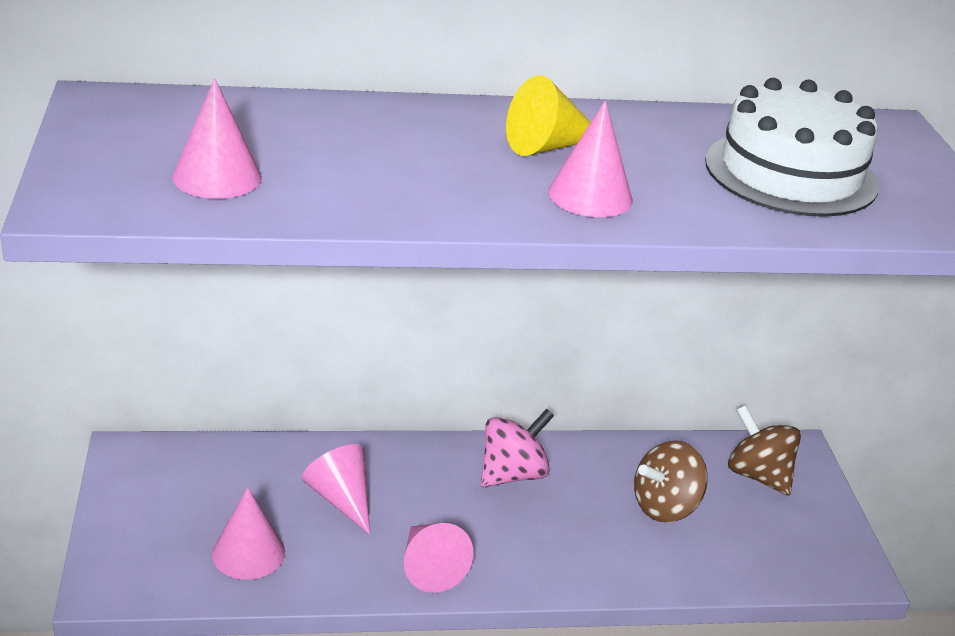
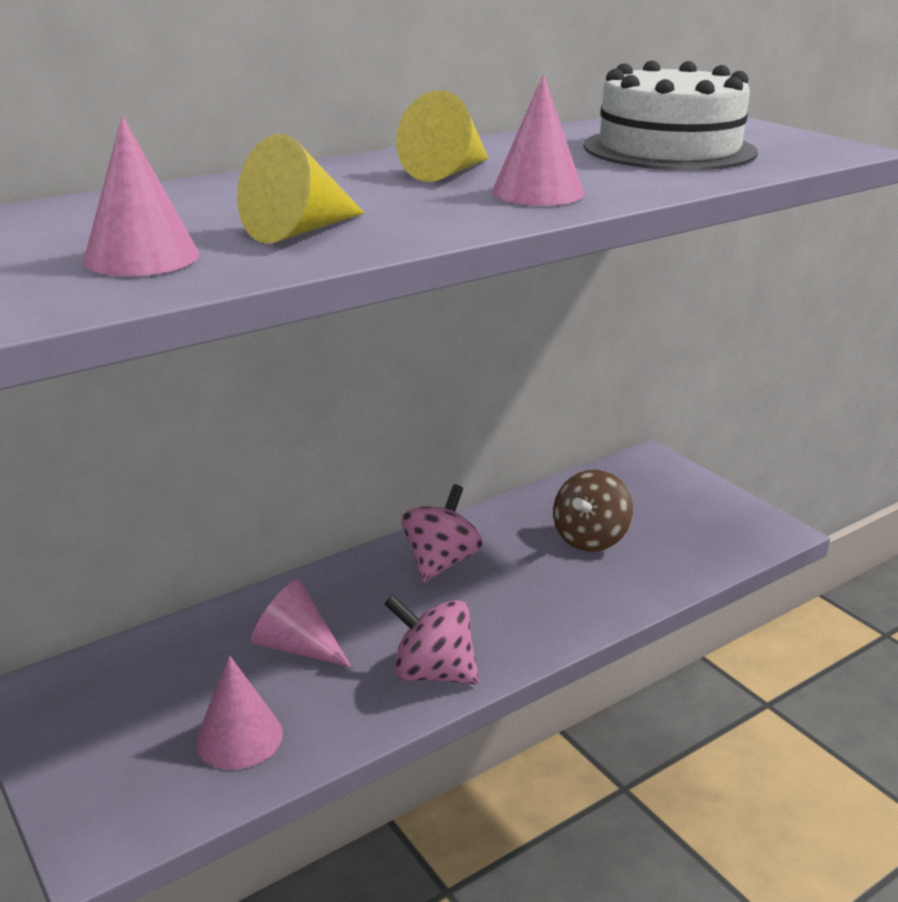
camera: 25 degrees left, 5 degrees down
pink cone [404,523,473,593] -> pink spinning top [384,595,479,685]
brown spinning top [728,405,801,495] -> none
none -> yellow cone [237,133,364,243]

